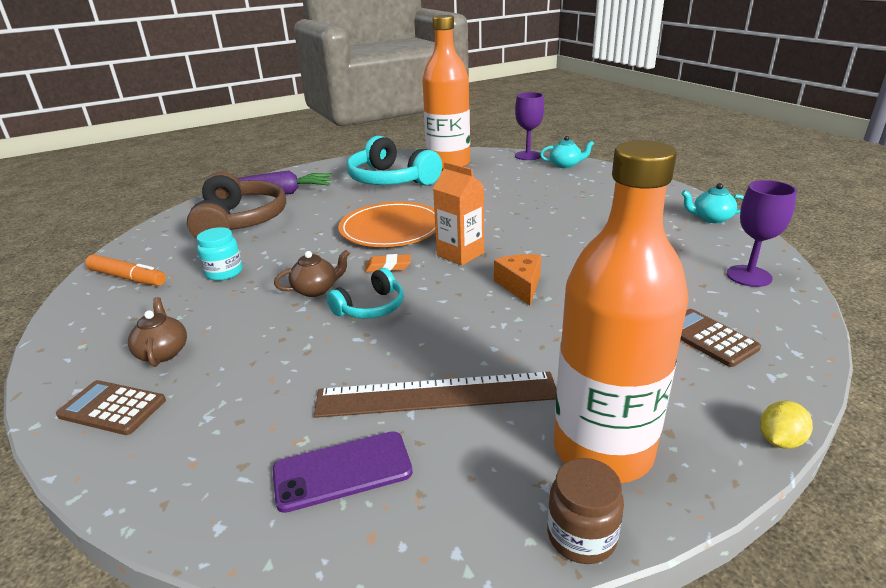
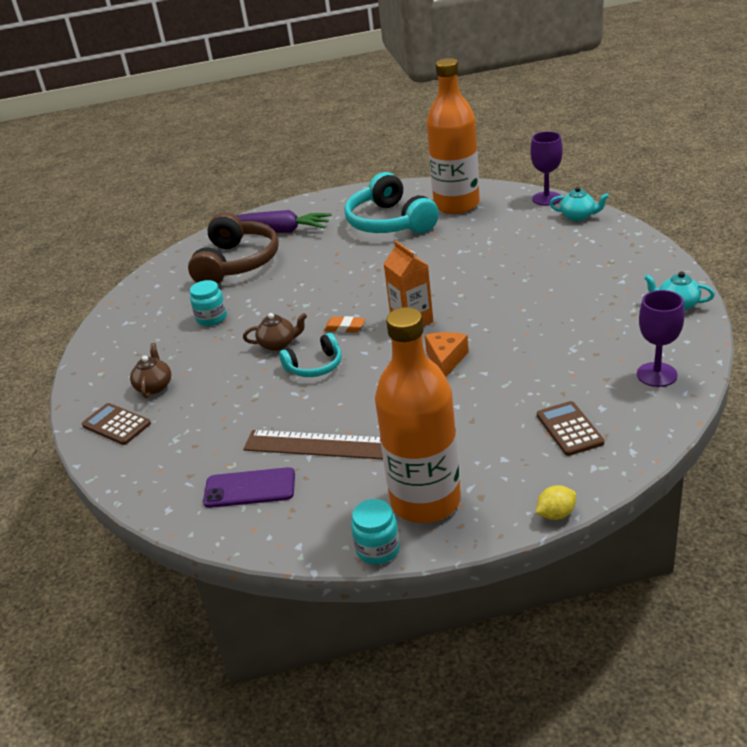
camera: 20 degrees right, 5 degrees up
orange marker [85,254,166,286] -> none
orange plate [338,202,436,247] -> none
brown jar [547,458,624,564] -> turquoise jar [351,499,400,564]

